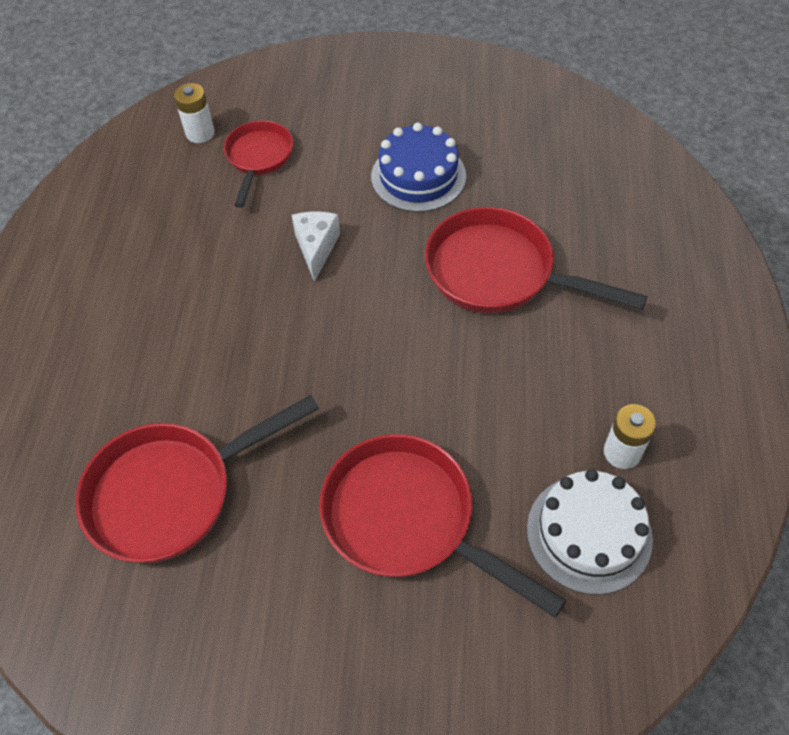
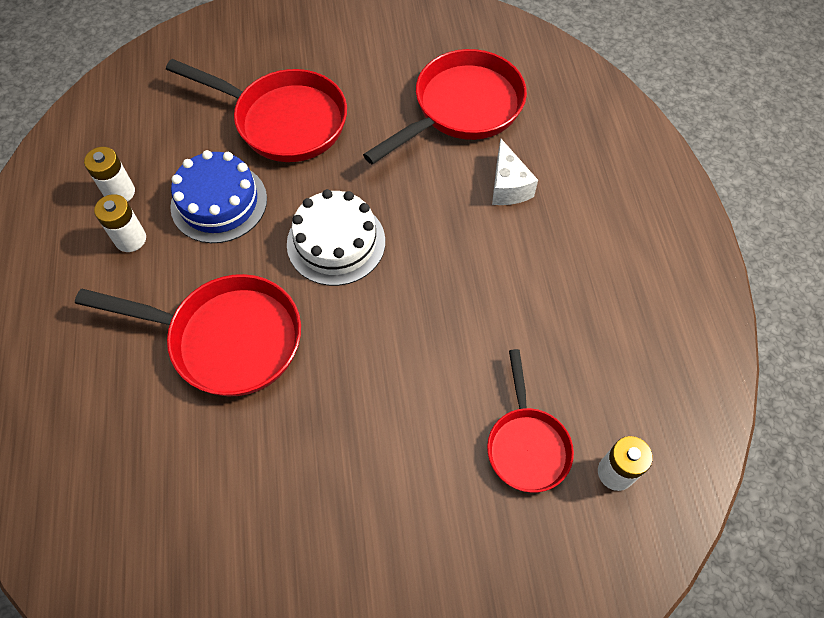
camera: 165 degrees right, 5 degrees up
white cheese [292,211,340,282] -> white cheese moved to [492,138,538,205]
blue cake [371,123,466,212] -> blue cake moved to [170,150,267,243]
white cake [527,469,653,595] -> white cake moved to [287,189,385,286]
none -> white battery [94,194,146,252]

